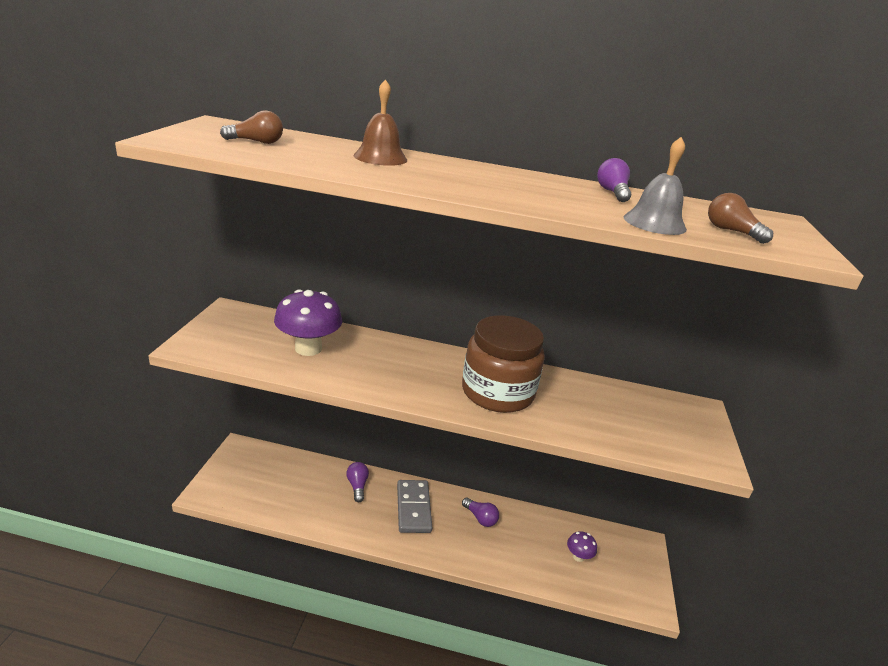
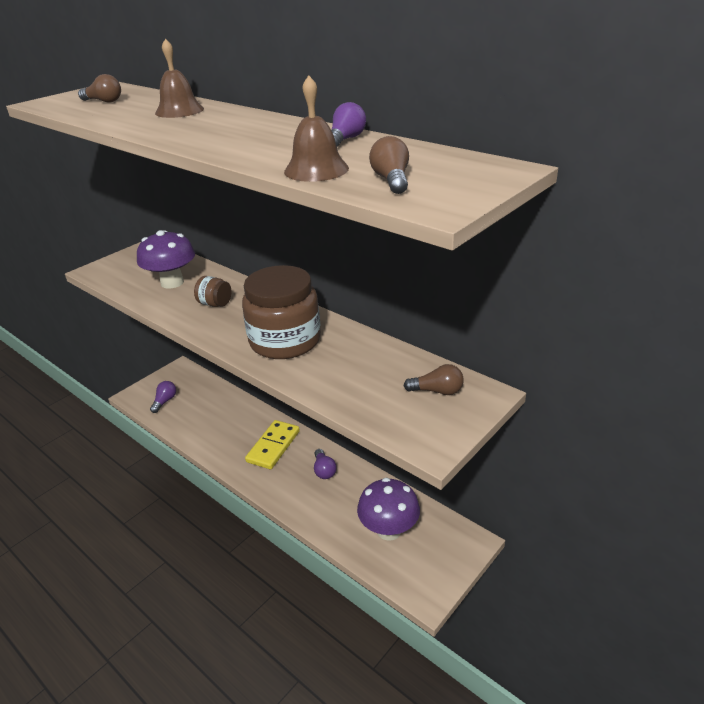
camera: 35 degrees right, 5 degrees up
purple light bulb [346,462,369,502] -> purple light bulb moved to [150,381,176,413]
grey domino [397,480,432,533] -> yellow domino [245,420,300,469]
purple mushroom [567,531,597,562] -> purple mushroom [357,478,420,541], size x1.99
grey bell [624,137,687,235] -> brown bell [284,75,349,182]
none -> brown jar [194,276,232,307]
none -> brown light bulb [404,364,464,395]

